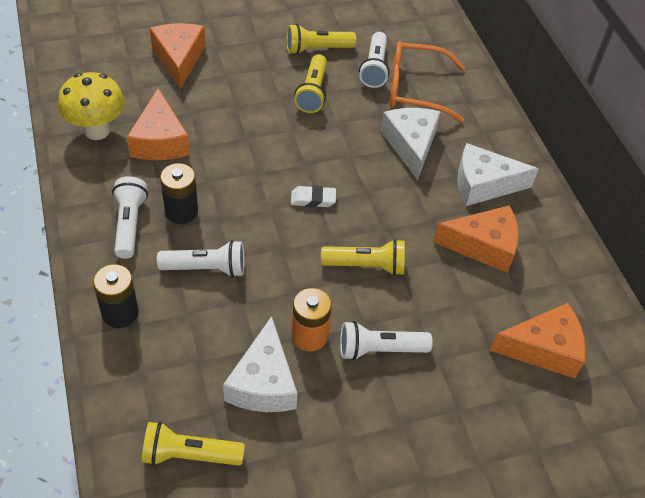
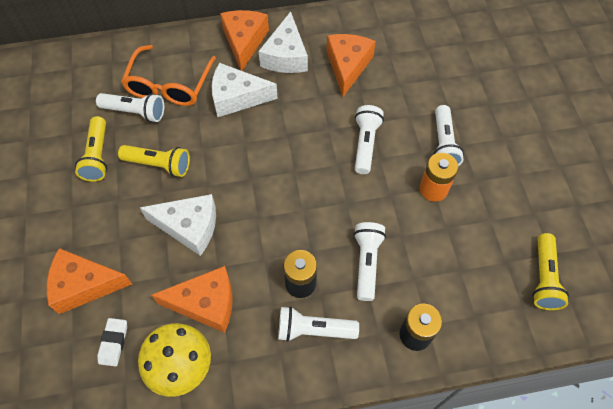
camera: 80 degrees left, 10 degrees up
white cheese [223,316,297,412] -> white cheese moved to [140,194,216,256]
white eraser [291,186,336,207] -> white eraser moved to [97,318,127,366]
yellow flashlight [321,239,405,276] -> white flashlight [355,105,384,174]
orange cheese [490,303,586,378] -> orange cheese moved to [220,10,269,71]

